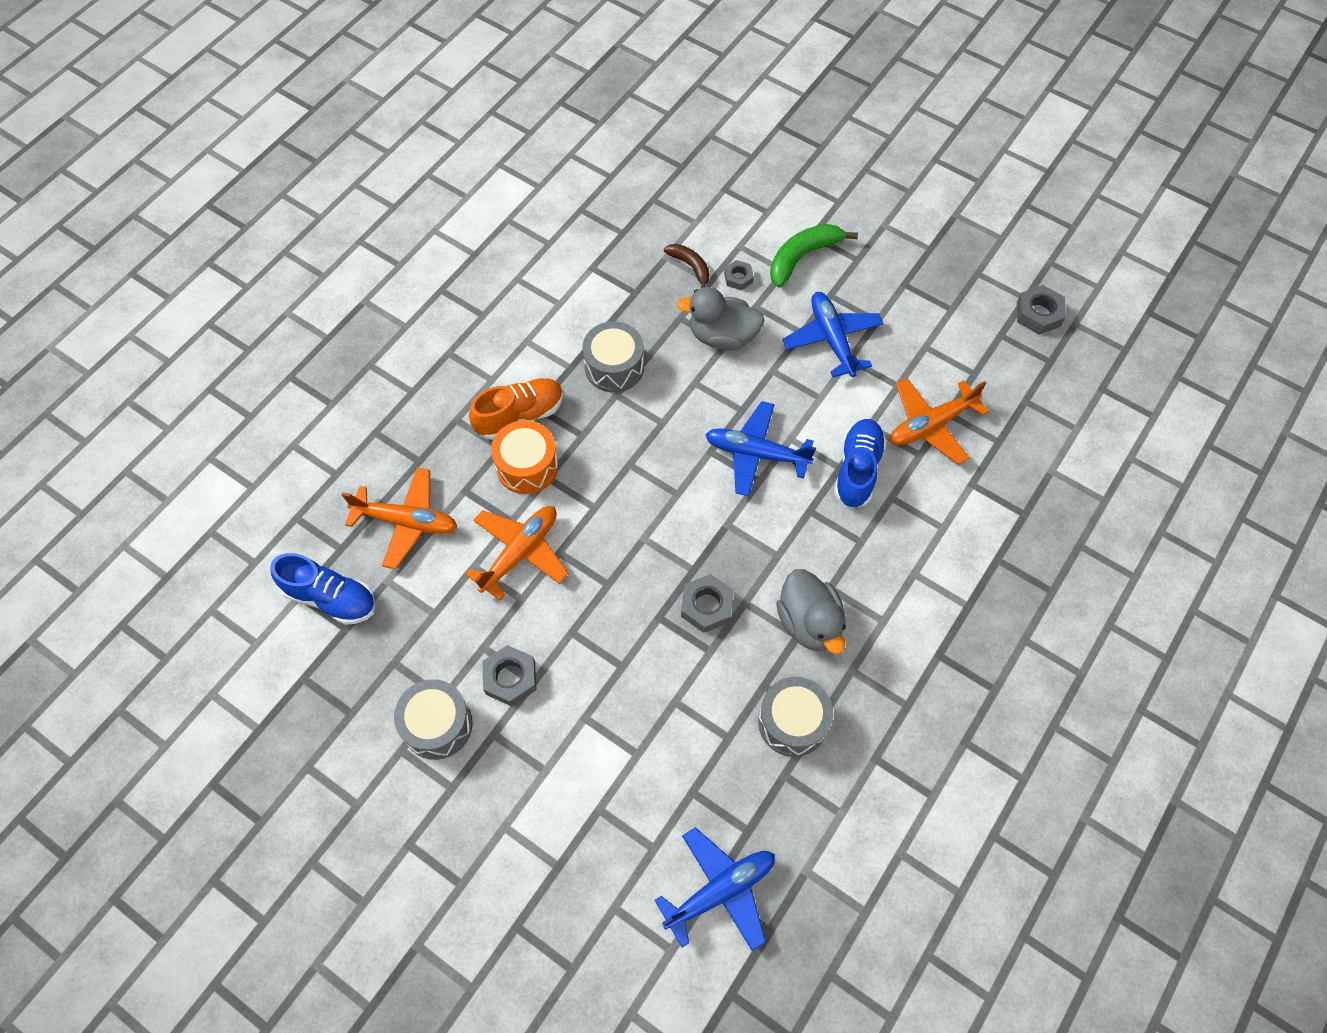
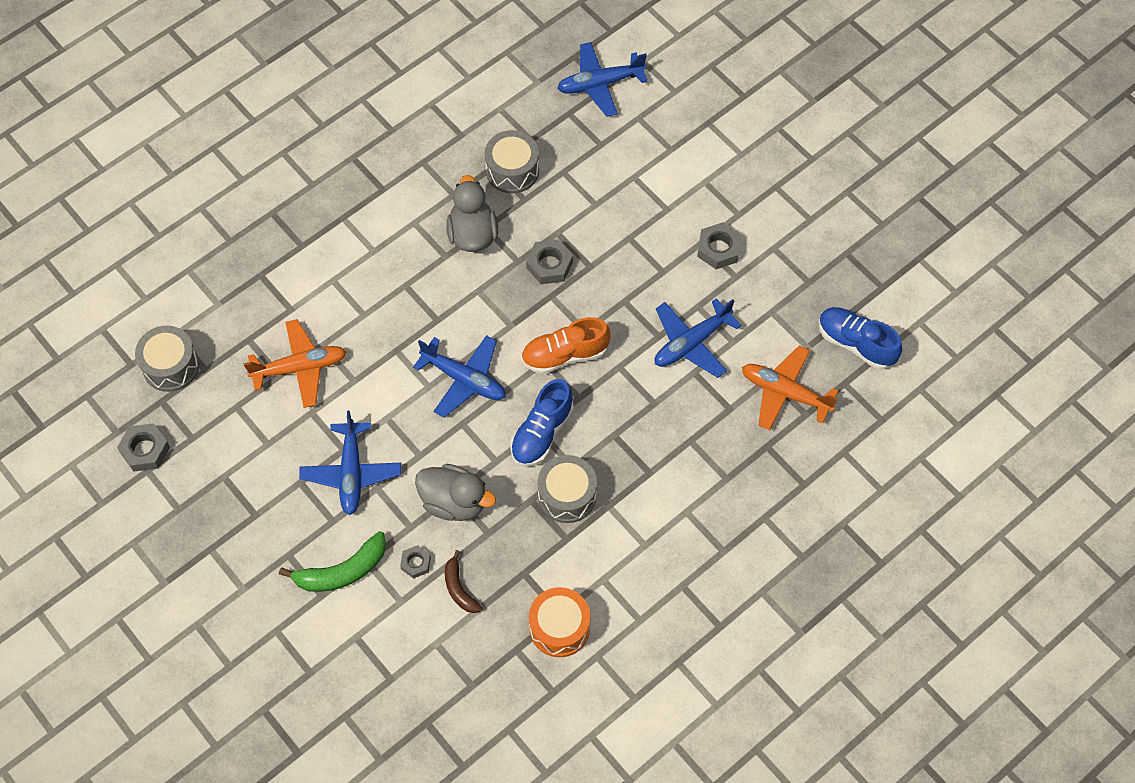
camera: 165 degrees left, 0 degrees up
grey drum [394,679,473,760] -> grey drum moved to [135,326,199,392]
orange plane [465,506,569,600] -> blue plane [655,298,742,378]
orange shoe [469,378,563,440] -> orange shoe moved to [521,317,610,374]
orange drum [491,420,559,494] -> orange drum moved to [529,587,590,657]
blue shoe [834,419,887,508] -> blue shoe moved to [510,379,574,466]

